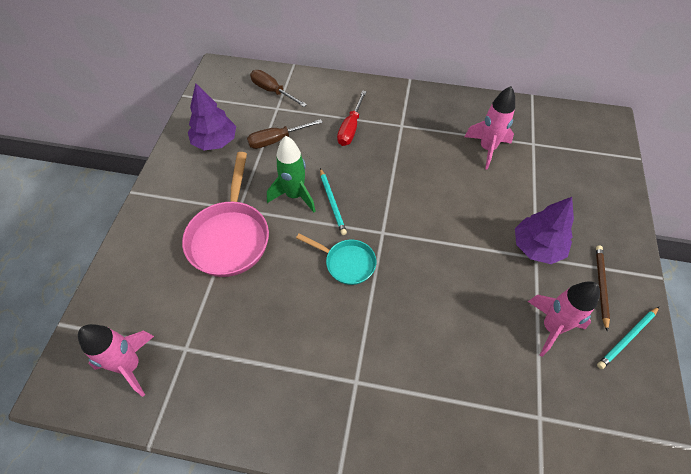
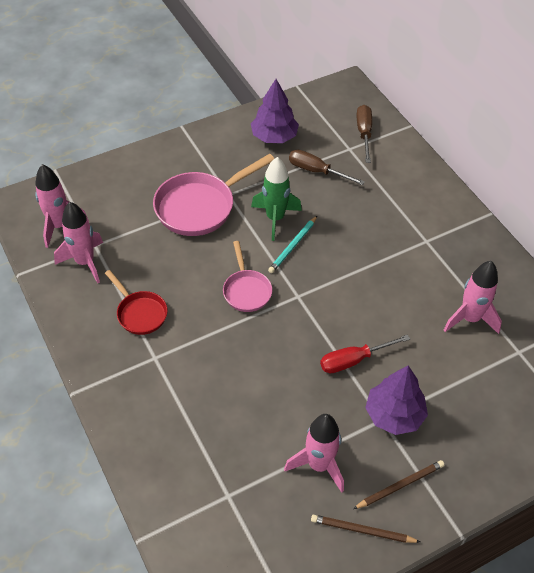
camera: 50 degrees right, 5 degrees down
turquoise pan [296,233,376,285] -> pink pan [223,241,272,312]
red screwdriver [337,90,367,146] -> red screwdriver moved to [320,334,410,373]
turquoise pencil [597,307,659,369] -> brown pencil [311,515,420,543]
none -> pink rocket [54,202,103,284]
none -> red pan [105,270,168,335]

